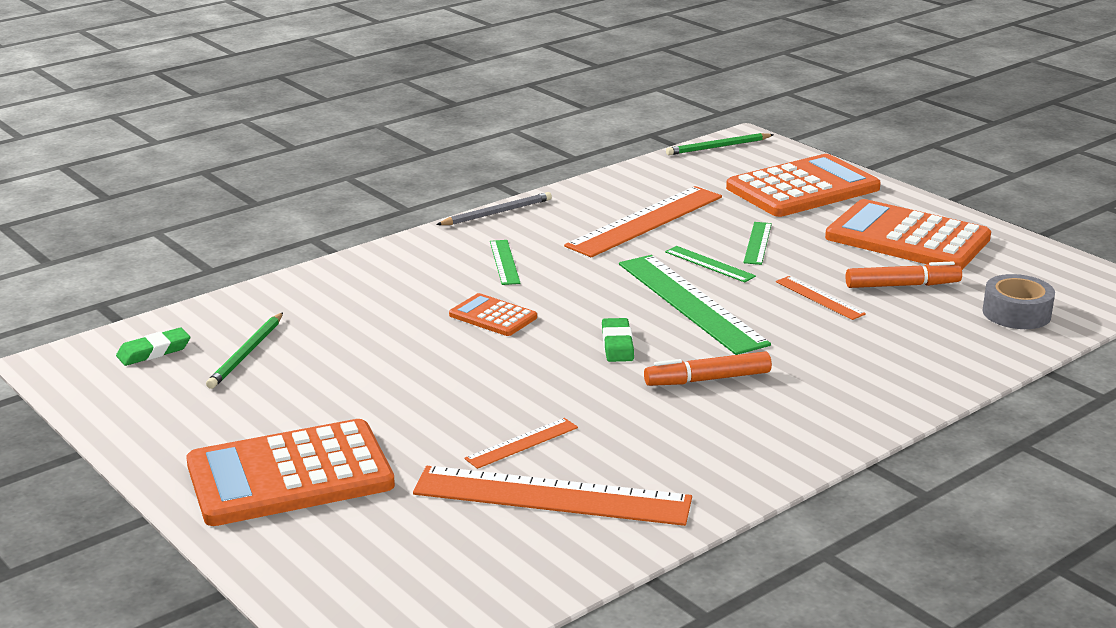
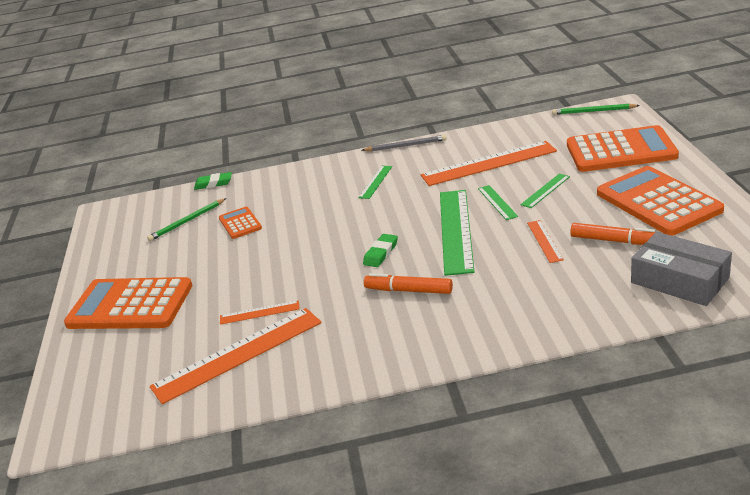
camera: 35 degrees right, 5 degrees up
green eraser [116,328,190,366] -> green eraser moved to [194,172,232,190]
orange ruler [413,466,692,526] -> orange ruler turned 75 degrees counterclockwise [150,308,322,404]
orange calculator [449,293,537,336] -> orange calculator moved to [219,207,262,239]
grey tape [982,274,1055,329] -> grey box [631,232,732,306]

